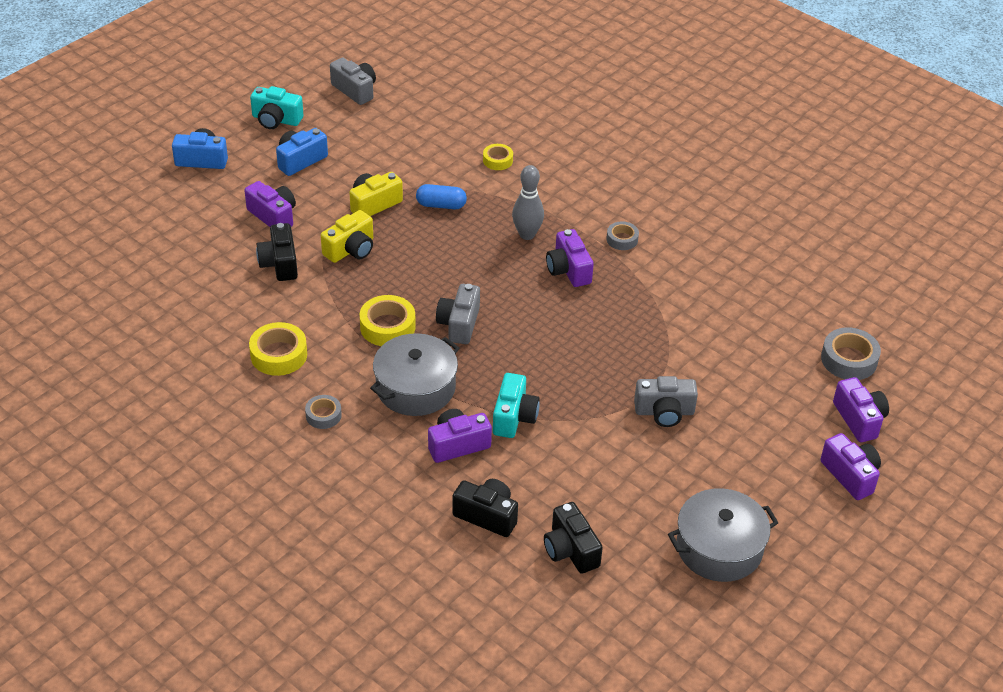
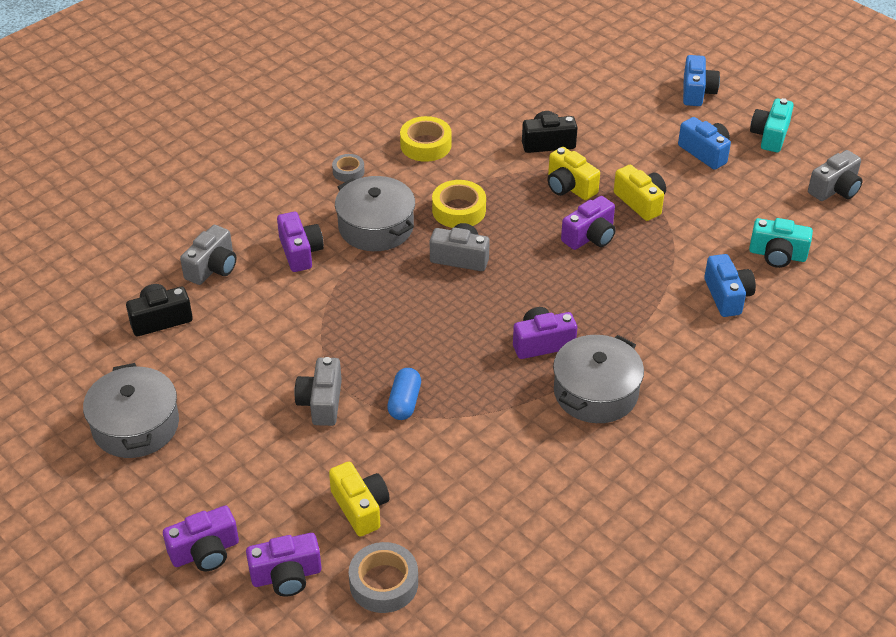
camera: 95 degrees right, 0 degrees up
purple camera [244,181,296,227] -> purple camera moved to [561,196,616,250]
blue capsule [416,184,467,209] -> blue capsule moved to [387,368,421,420]
black camera [452,479,518,537] -> grey camera [180,225,236,285]
yellow tape [483,144,513,170] -> blue camera [704,254,756,317]
turquoise camera [493,373,540,438] -> turquoise camera moved to [749,218,813,268]
grey bowling pin [512,165,544,240] -> none
grey tape [606,221,639,250] -> grey pot [553,335,644,423]
none -> yellow camera [329,462,390,537]

